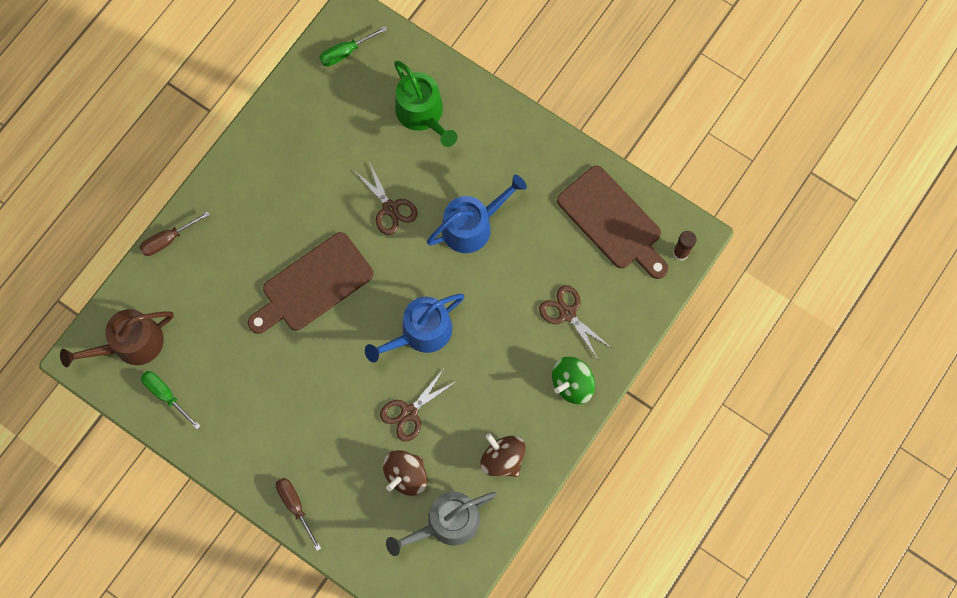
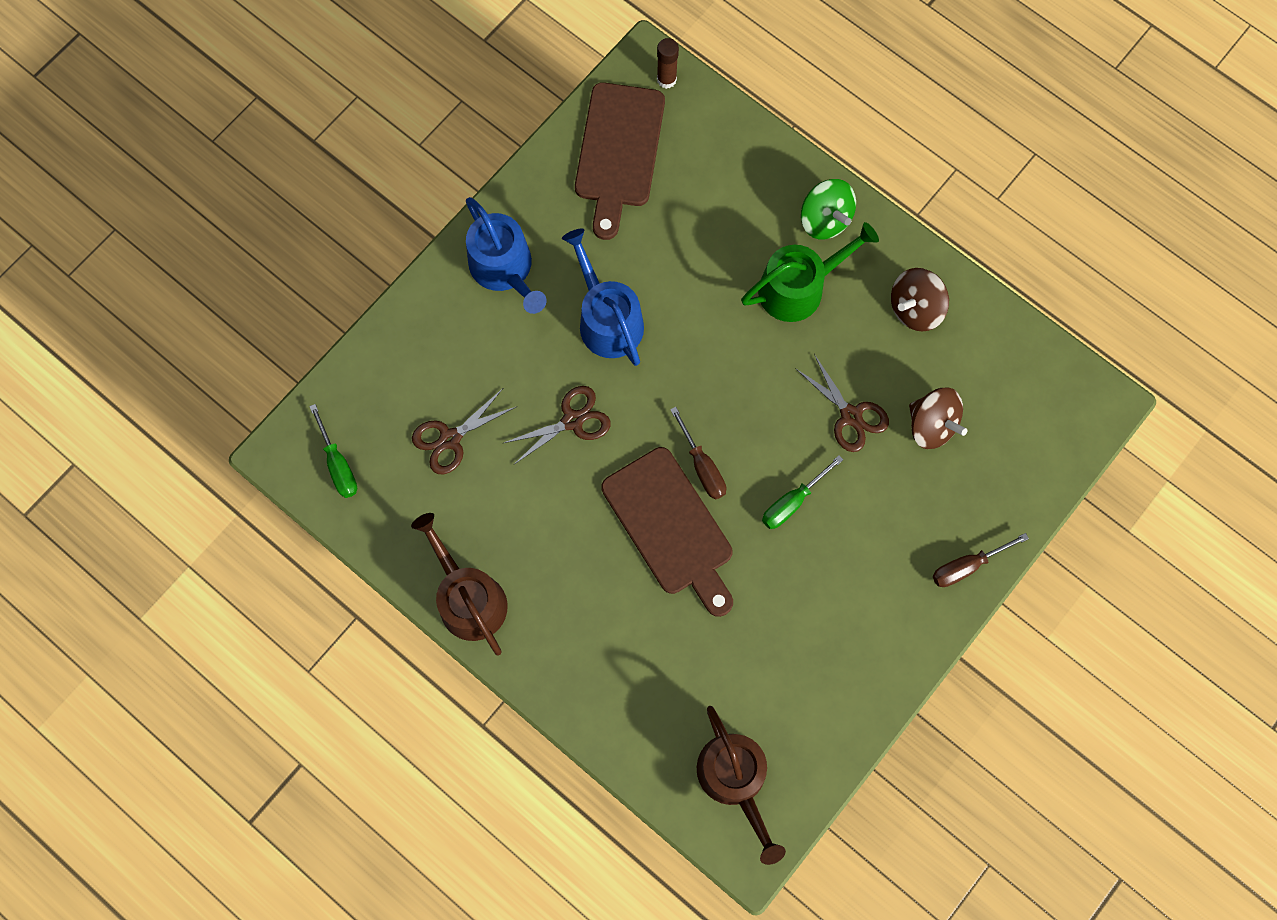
camera: 85 degrees left, 0 degrees up
brown screwdriver [139,211,210,256] -> brown screwdriver moved to [670,407,726,500]
green screwdriver [141,371,200,429] -> green screwdriver moved to [762,455,843,529]
blue watering can [365,294,464,362] -> blue watering can moved to [466,197,546,314]
grey watering can [386,491,496,556] -> none
green watering can [394,61,457,147] -> green watering can moved to [741,222,879,322]
brown scissors [539,285,612,359] -> brown scissors moved to [412,389,516,474]
brown cutting board [557,166,669,279] -> brown cutting board turned 135 degrees clockwise [575,82,665,240]
none -> brown watering can [411,513,508,655]

